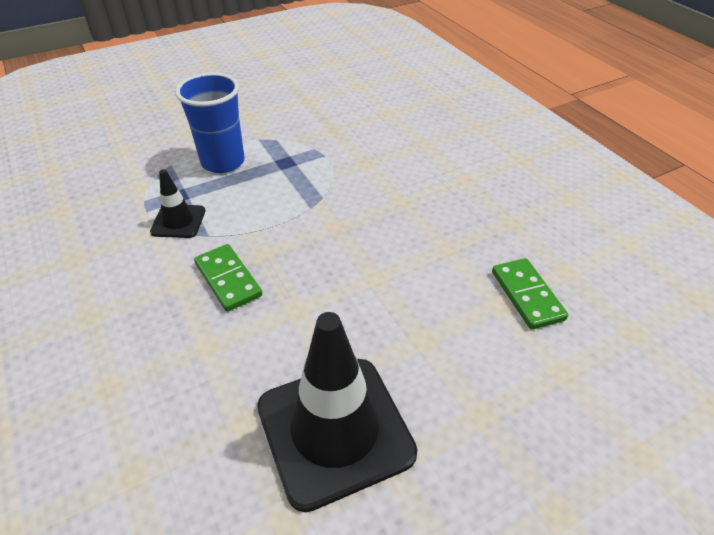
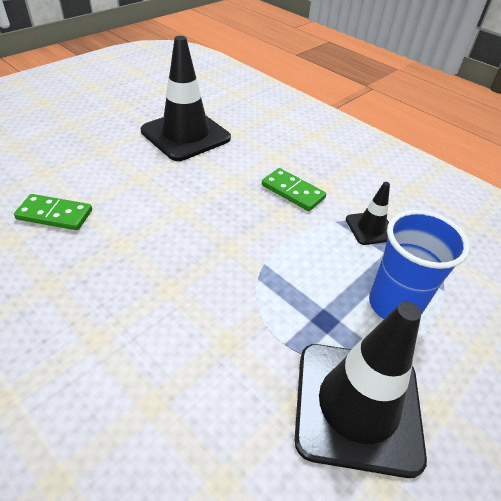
camera: 160 degrees right, 0 degrees up
green domino [492,258,568,330] -> green domino turned 45 degrees counterclockwise [14,194,92,230]
none -> black traffic cone [295,302,427,478]

